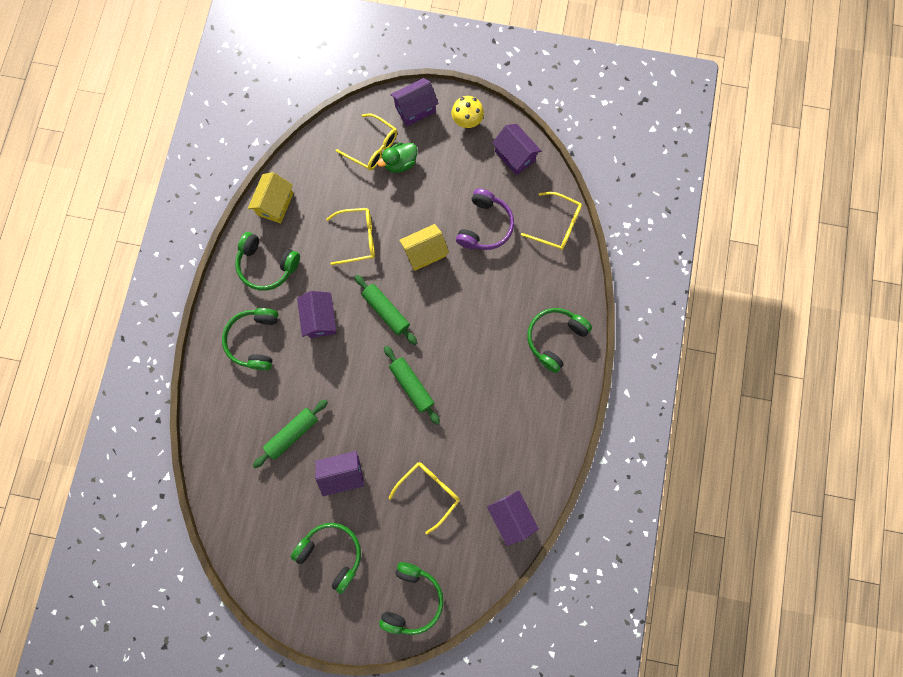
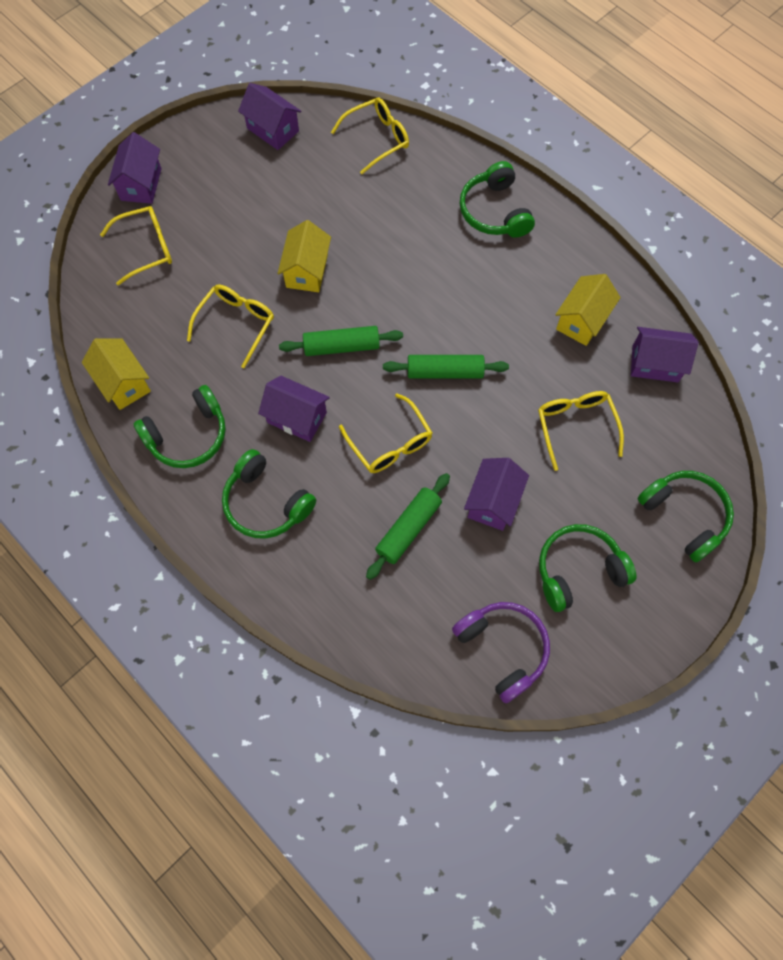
camera: 55 degrees left, 10 degrees down
green rolling pin [253,399,328,468] -> green rolling pin turned 45 degrees clockwise [366,473,450,580]
green duck [377,143,417,173] -> none
yellow mushroom [452,96,484,128] -> none
purple headphones [456,188,514,250] -> purple headphones moved to [452,602,550,703]
purple house [492,124,541,175] -> purple house turned 45 degrees clockwise [238,83,302,150]
none -> yellow glasses [339,393,432,473]
none -> yellow house [555,274,621,346]

